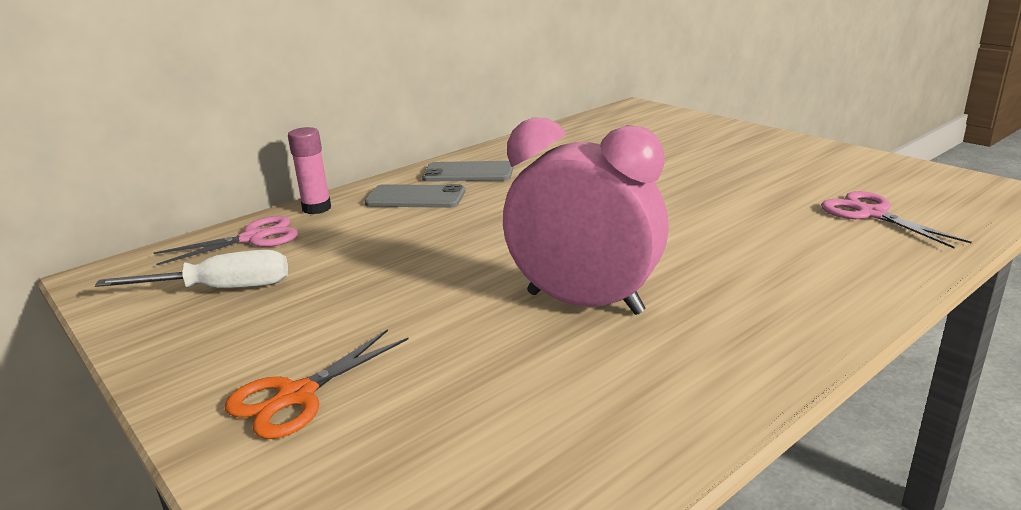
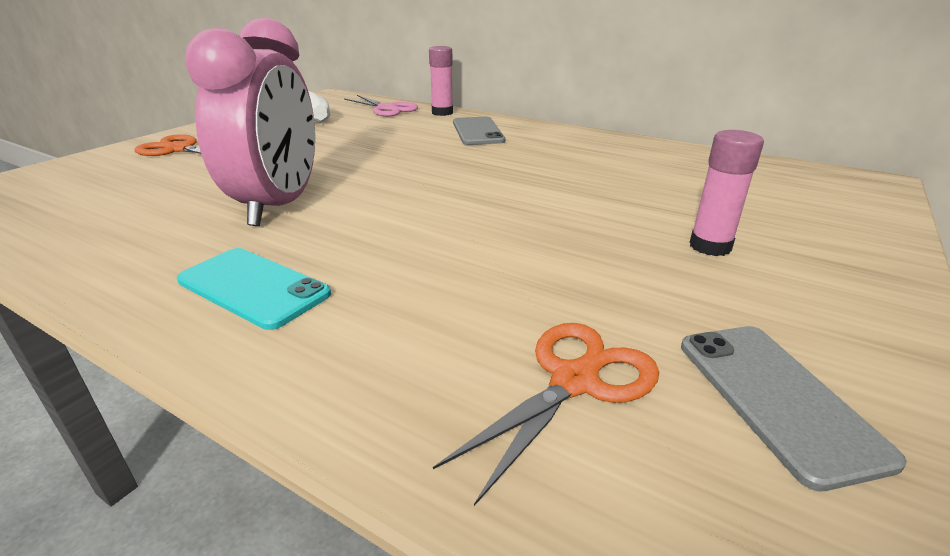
camera: 70 degrees right, 5 degrees up
grey phone [422,161,514,182] -> grey phone moved to [681,326,907,491]
pink scissors [821,191,972,248] -> orange scissors [433,323,659,506]
none -> turquoise phone [177,248,331,330]
none -> pink glue stick [690,130,764,256]

